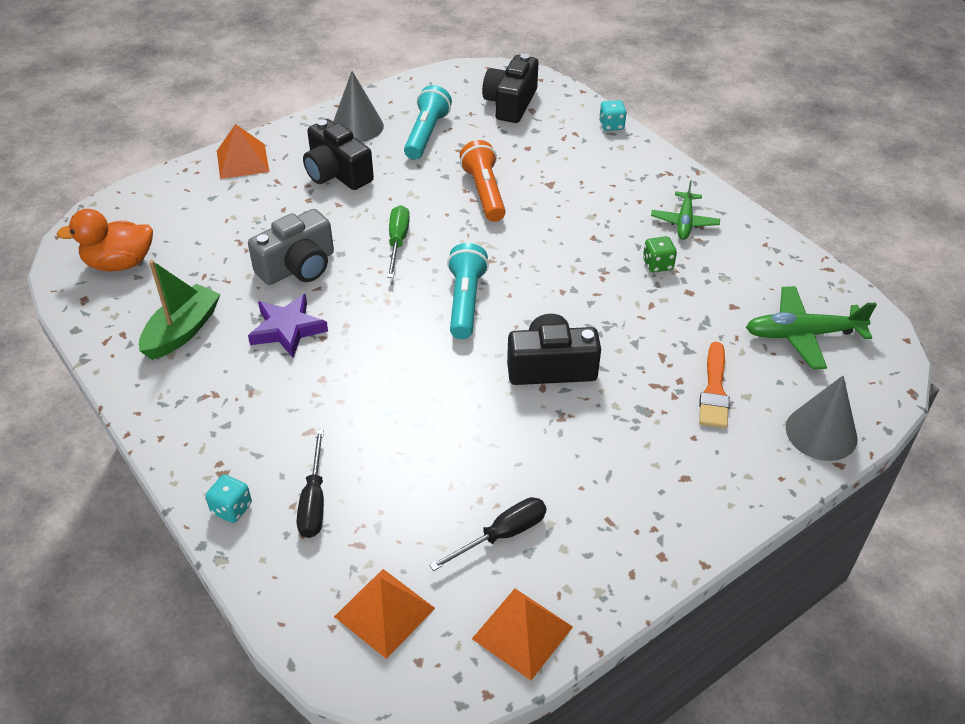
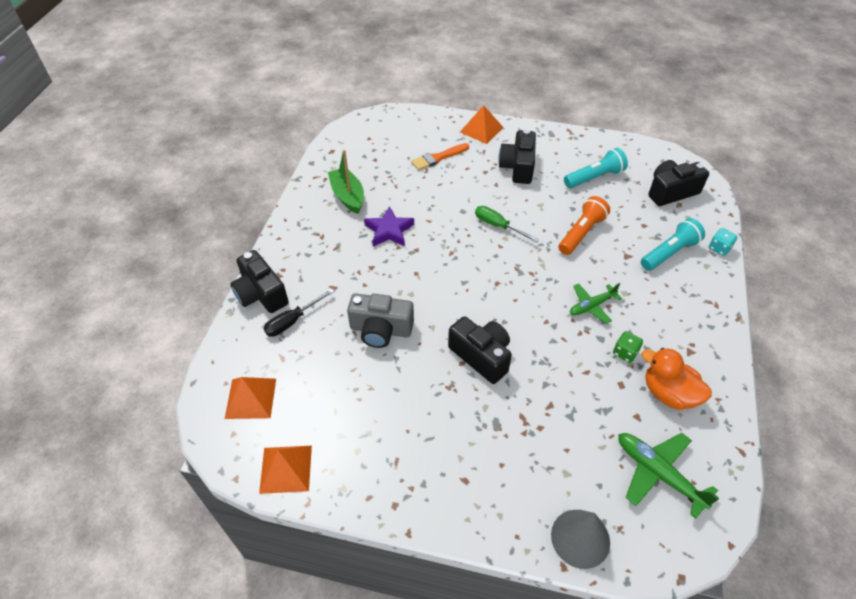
camera: 50 degrees right, 5 degrees up
orange duck [57,209,153,272] -> orange duck moved to [642,348,712,410]
green boat [139,260,221,360] -> green boat turned 105 degrees counterclockwise [328,150,364,214]
turquoise dice [205,475,252,523] -> black camera [230,250,289,313]
grey camera [248,209,334,285] -> grey camera moved to [347,293,414,348]
grey cone [333,71,384,142] -> none
green screwdriver [387,205,410,278] -> green screwdriver turned 105 degrees counterclockwise [475,206,539,243]
black screwdriver [429,497,546,571] -> none
turquoise flashlight [447,243,489,339] -> turquoise flashlight moved to [641,218,705,271]
green plane [651,180,720,240] -> green plane moved to [570,283,622,324]
orange brush [699,342,730,428] -> orange brush moved to [411,143,469,170]

